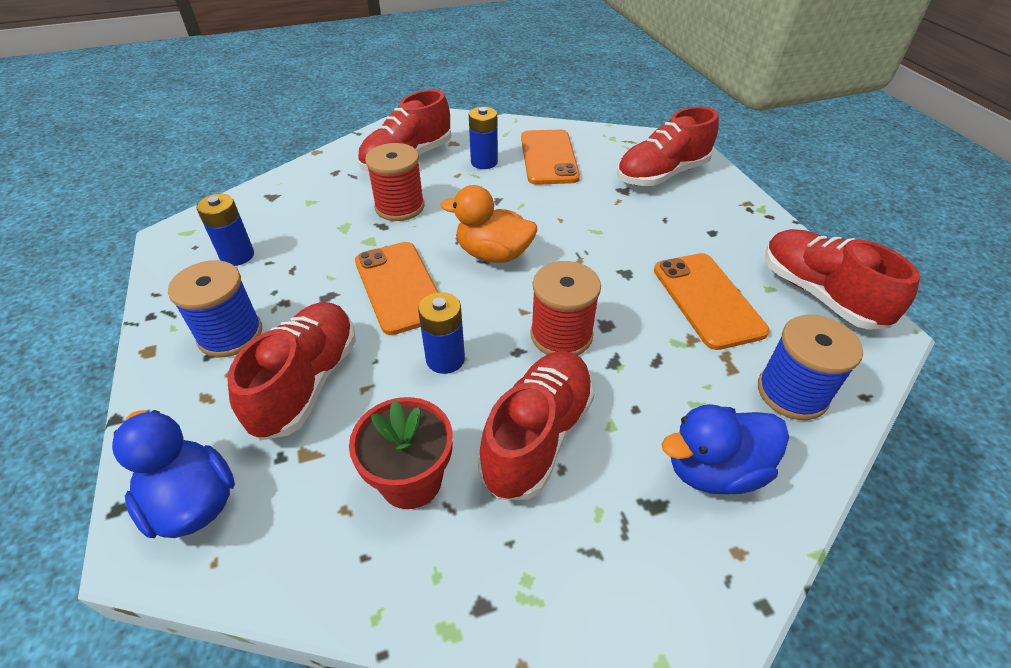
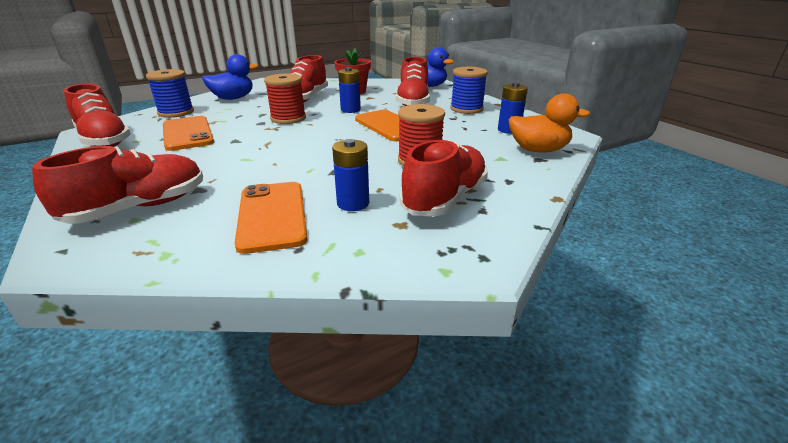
camera: 170 degrees right, 15 degrees down
orange duck [441,185,537,263] -> orange duck moved to [509,93,590,152]

